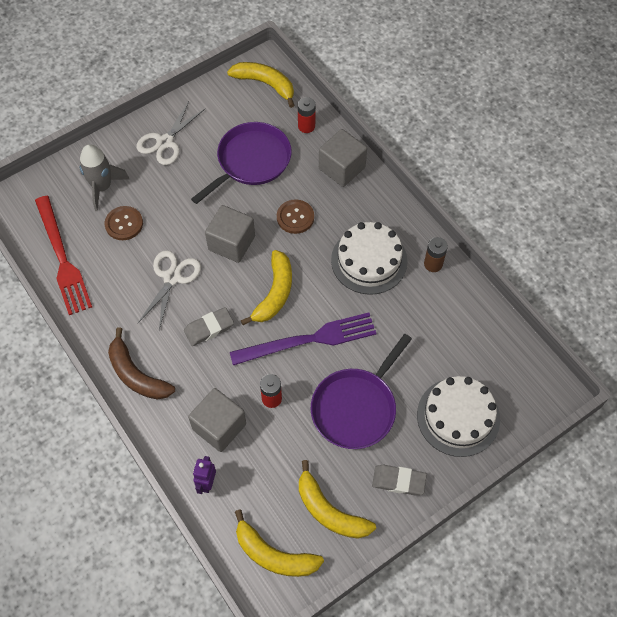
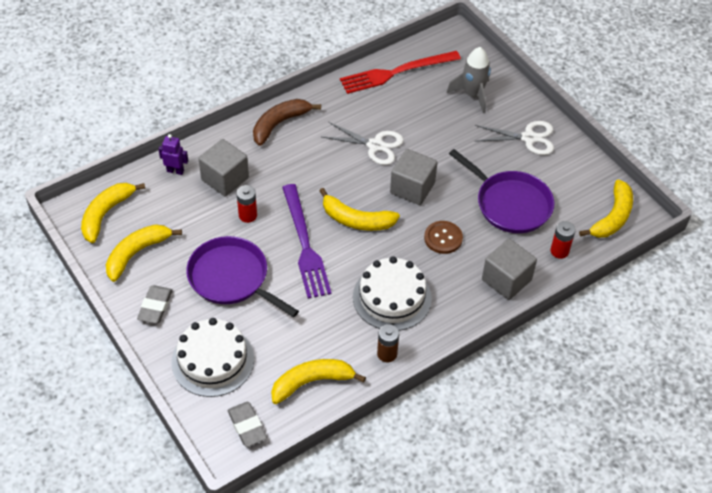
camera: 90 degrees right, 10 degrees down
brown button [105,206,143,240] -> none
white scissors [137,101,205,165] -> white scissors turned 150 degrees clockwise [475,121,554,155]
grey eraser [184,307,234,346] -> grey eraser moved to [228,402,267,447]
none -> yellow banana [271,359,366,404]

